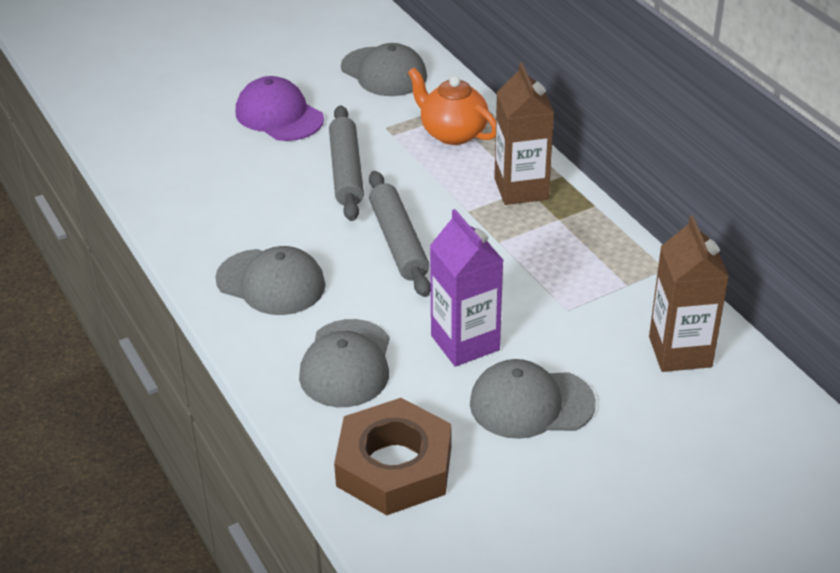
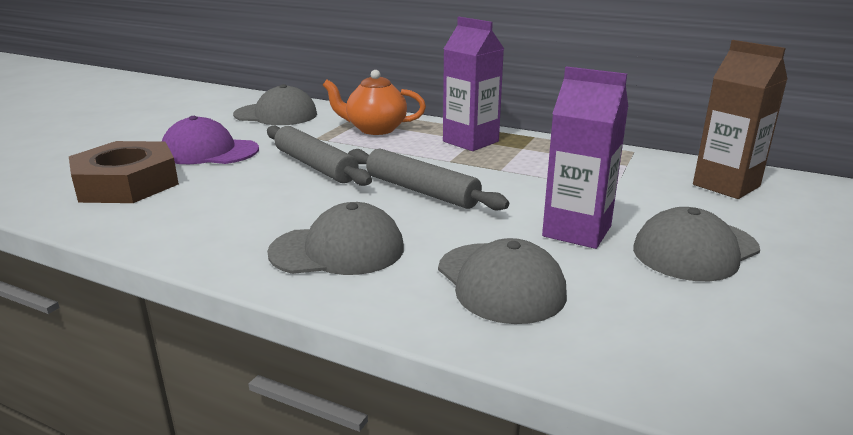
camera: 35 degrees left, 15 degrees down
brown nut [334,398,452,515] -> brown nut moved to [69,141,179,203]
brown carton [494,63,554,205] -> purple carton [443,17,504,151]

